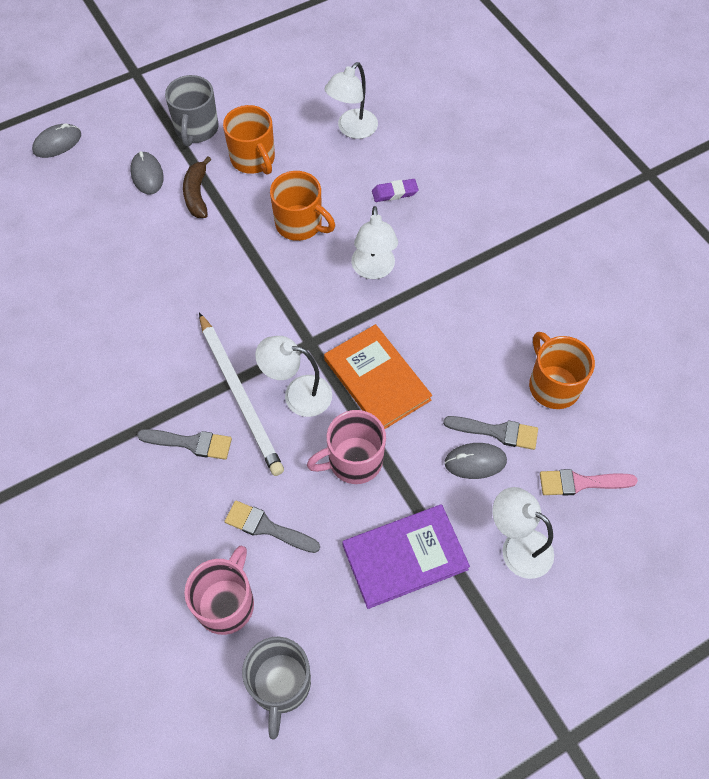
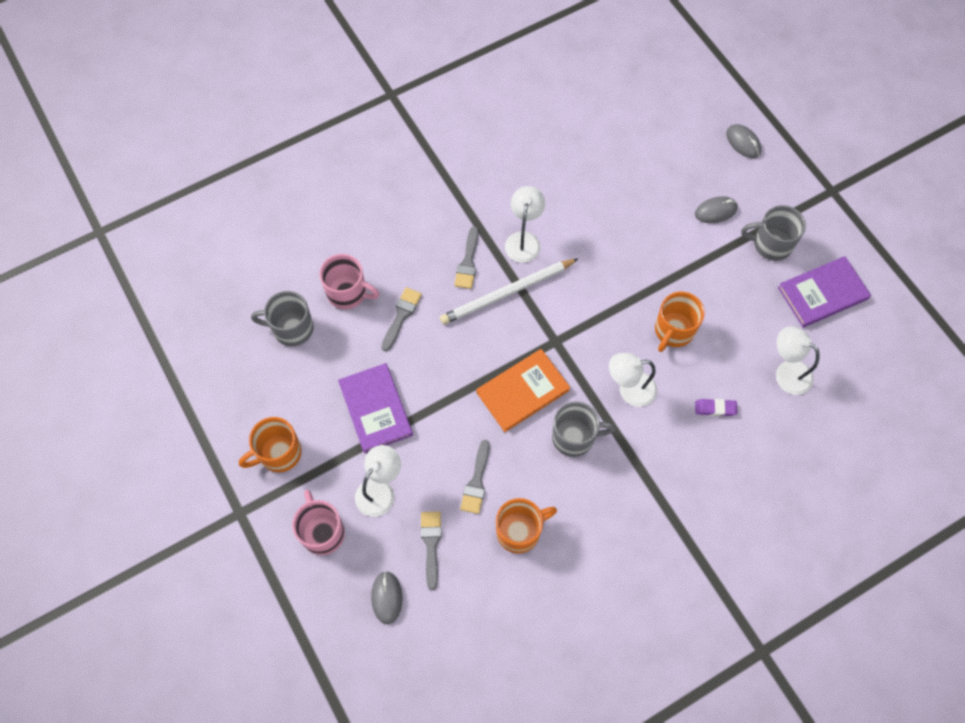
camera: 90 degrees right, 5 degrees up
brown banana [183,156,211,218] -> none
orange mug [223,105,275,175] -> orange mug moved to [239,417,302,472]
white lamp [255,336,332,417] -> white lamp moved to [505,186,545,263]
pink mug [307,410,386,484] -> pink mug moved to [292,490,345,555]
purple eraser [372,179,419,202] -> purple eraser turned 75 degrees counterclockwise [695,399,738,416]
grey mouse [445,443,507,479] -> grey mouse moved to [371,571,402,624]
pink brush [540,469,638,496] -> grey brush [421,511,442,590]
none -> grey mug [552,401,616,457]
none -> purple book [778,256,871,327]

